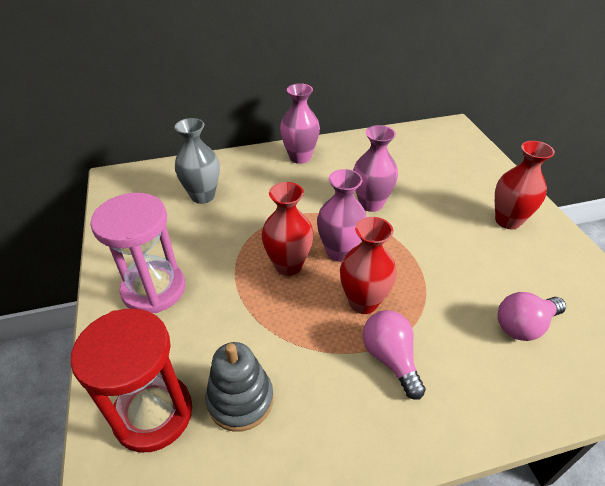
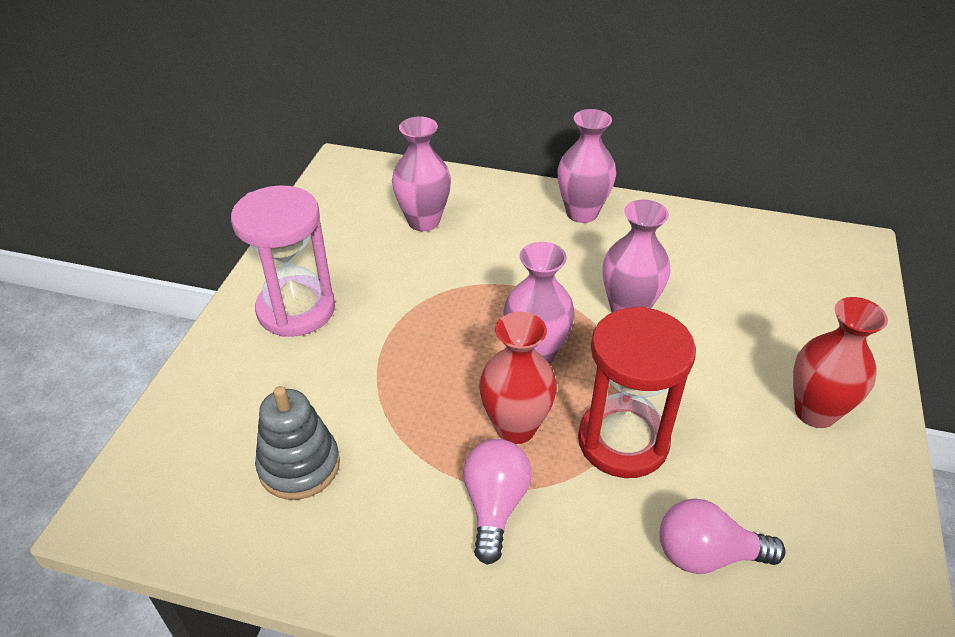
camera: 30 degrees right, 0 degrees up
red hourglass [70,309,192,452] -> red hourglass moved to [578,306,696,478]
grey vase [175,118,220,204] -> pink vase [392,117,451,231]
red vase [262,182,314,276] -> none

